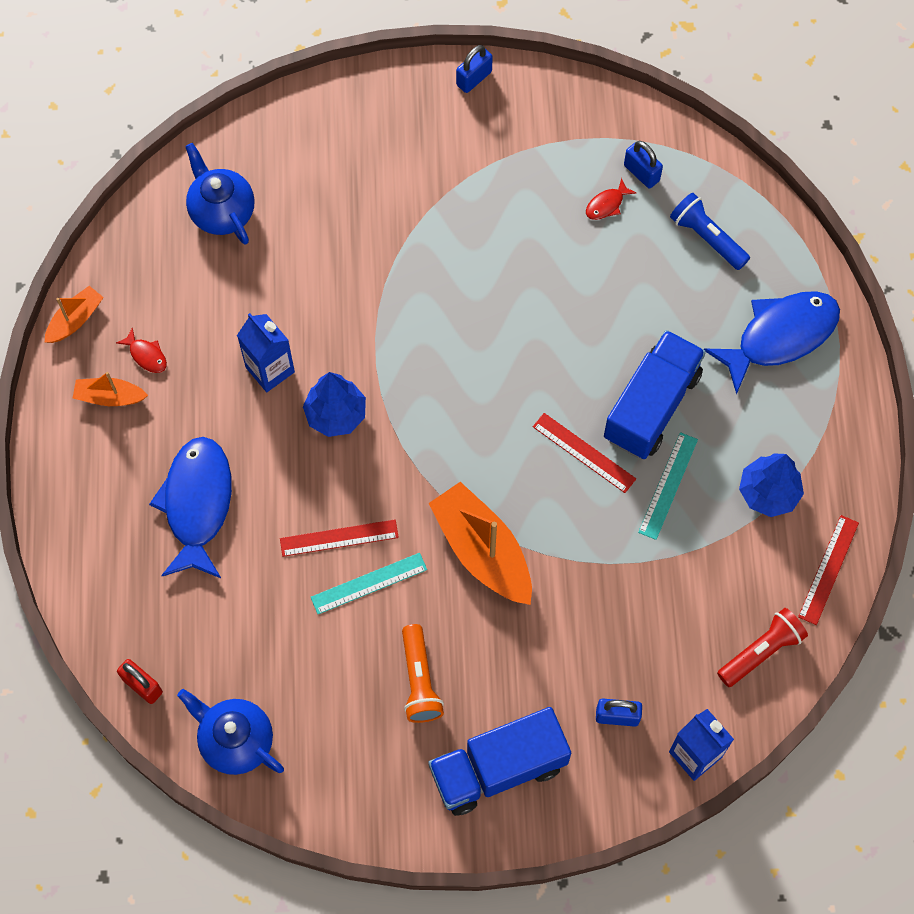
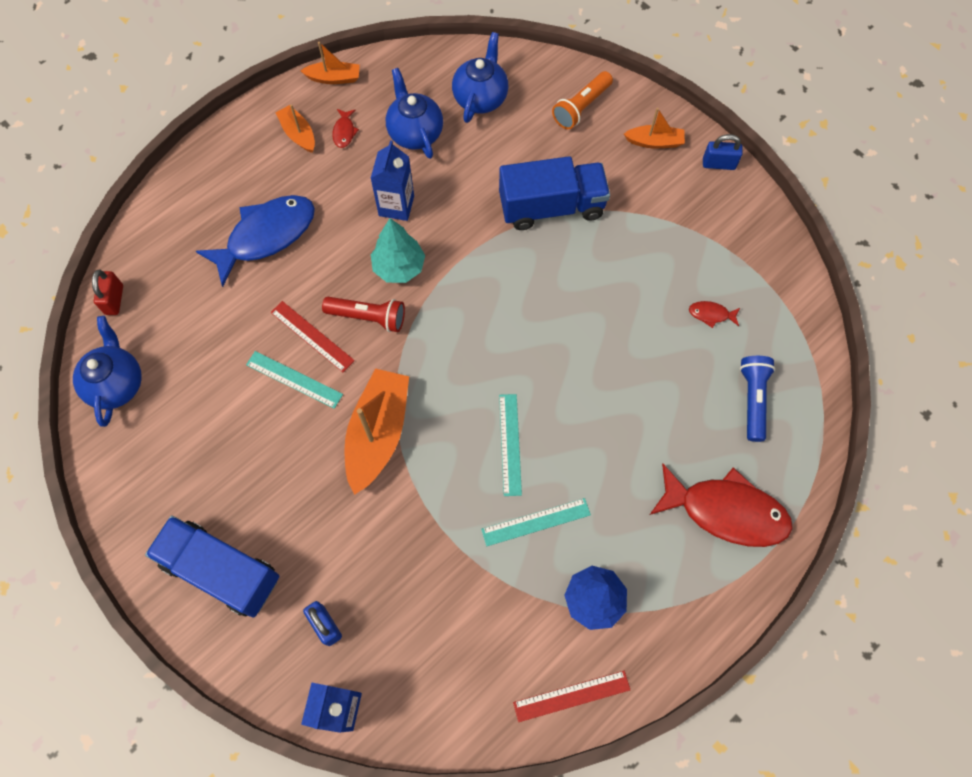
camera: 50 degrees right, 0 degrees up
blue tree [303,372,366,437] -> turquoise tree [371,218,425,283]
orange flashlight [402,624,444,723] -> orange flashlight moved to [552,71,613,129]
red ruler [533,413,636,493] -> turquoise ruler [499,394,522,496]
blue truck [604,330,706,459] -> blue truck moved to [499,156,610,230]
blue padlock [624,141,663,189] -> none
blue fish [704,291,840,395] -> red fish [650,464,793,547]
red flashlight [717,608,808,687] -> red flashlight moved to [322,297,405,332]
none -> blue teapot [386,68,443,159]
none -> orange boat [624,108,685,148]

